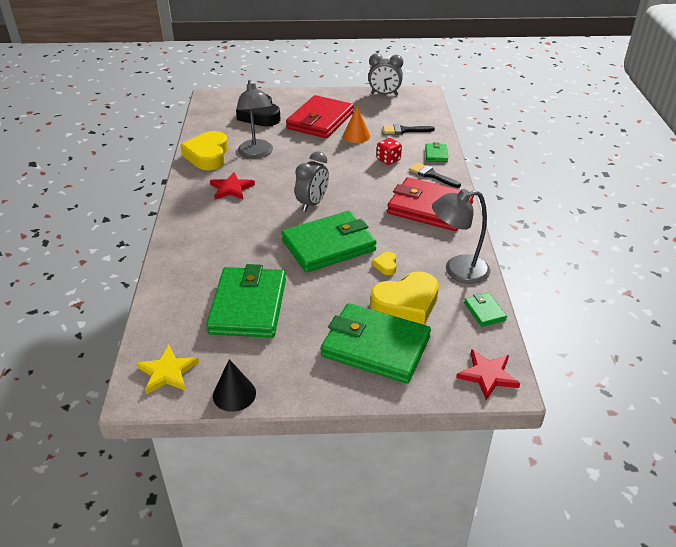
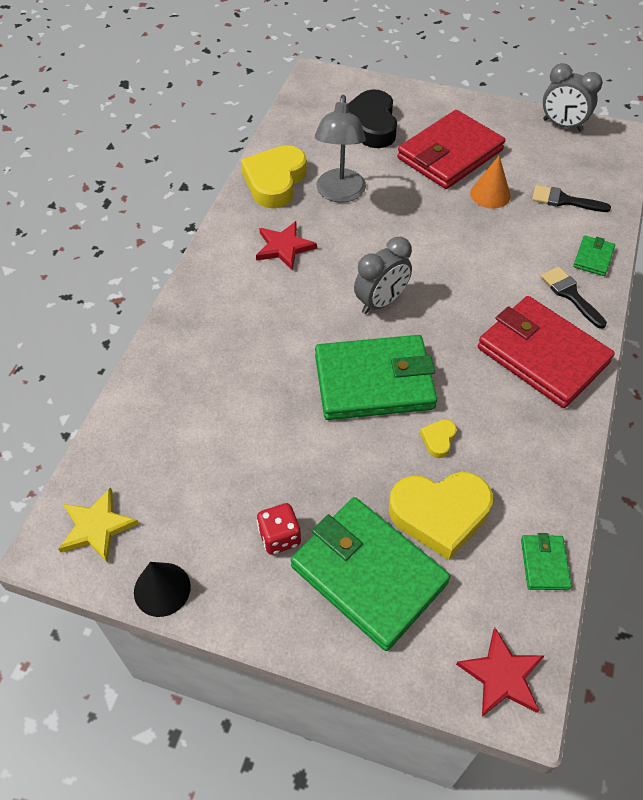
camera: 20 degrees right, 15 degrees up
green wallet [206,264,286,338] -> none
red dice [377,138,402,165] -> red dice moved to [257,503,301,555]
grey lamp [432,189,490,284] -> none

